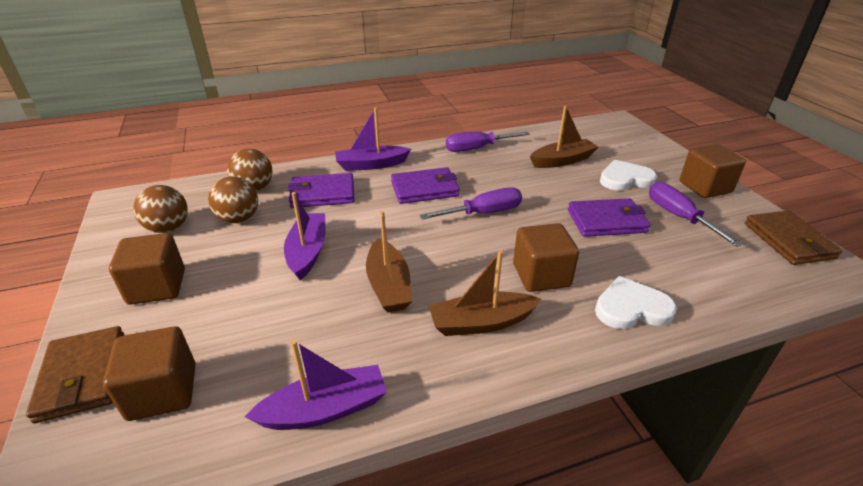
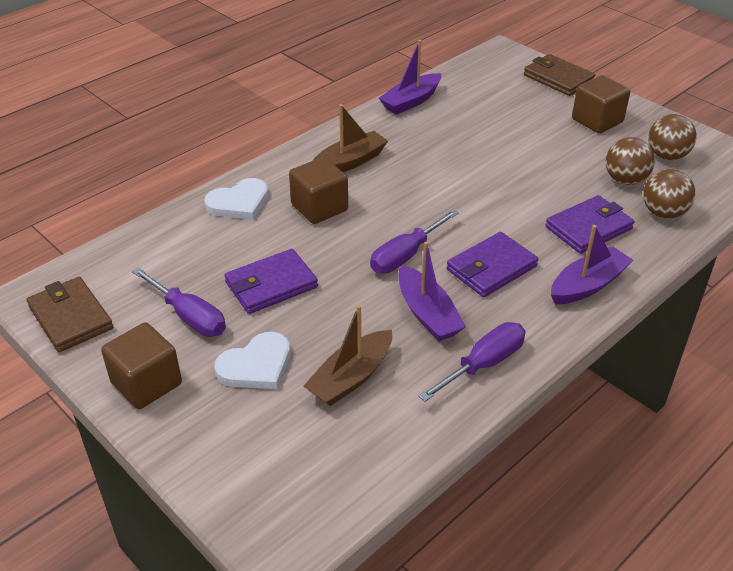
camera: 155 degrees right, 5 degrees up
brown cube [103,326,196,421] -> none
purple boat [284,192,325,280] -> purple boat moved to [398,242,466,341]
brown boat [366,211,412,313] -> none

